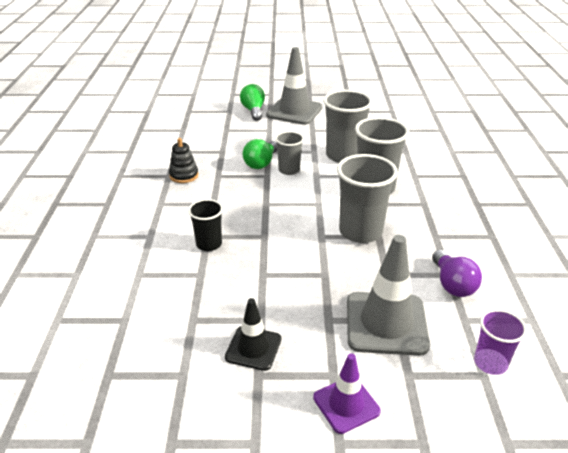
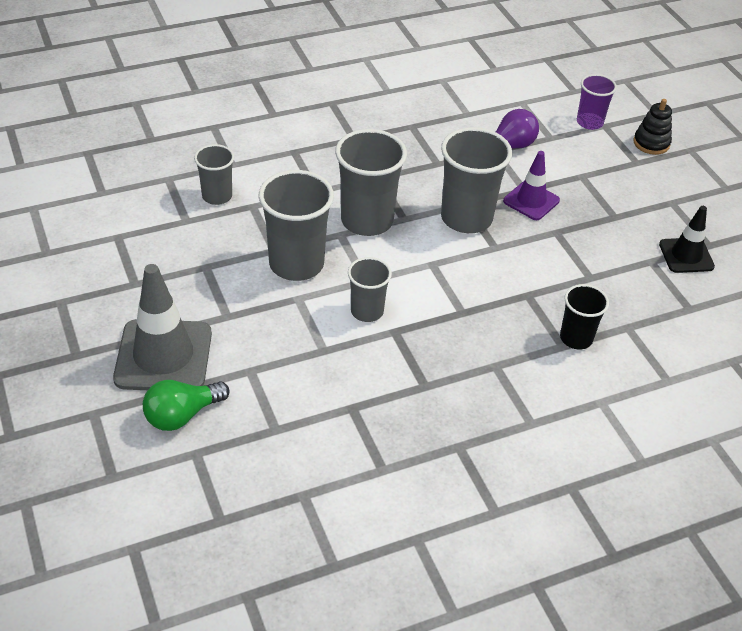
camera: 115 degrees left, 10 degrees up
black stacking toy [169,138,199,183] -> black stacking toy moved to [634,99,672,155]
green light bulb [243,139,278,169] -> none
purple traffic cone [313,353,381,434] -> purple traffic cone moved to [503,151,560,220]
grey traffic cone [347,235,430,356] -> none
none -> grey cup [194,144,234,205]

